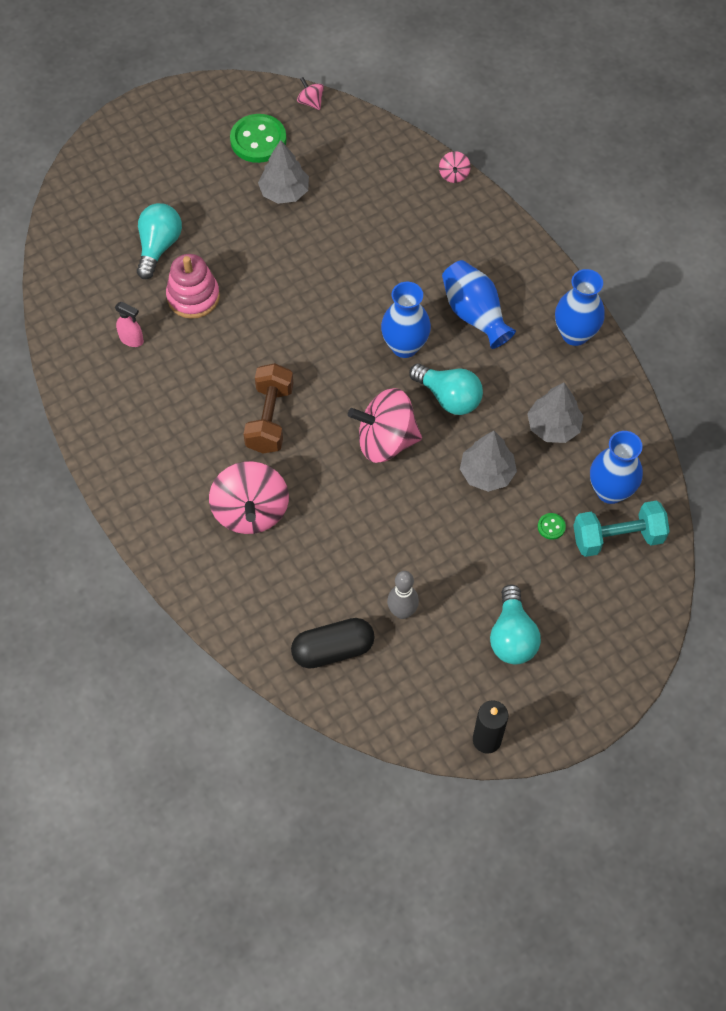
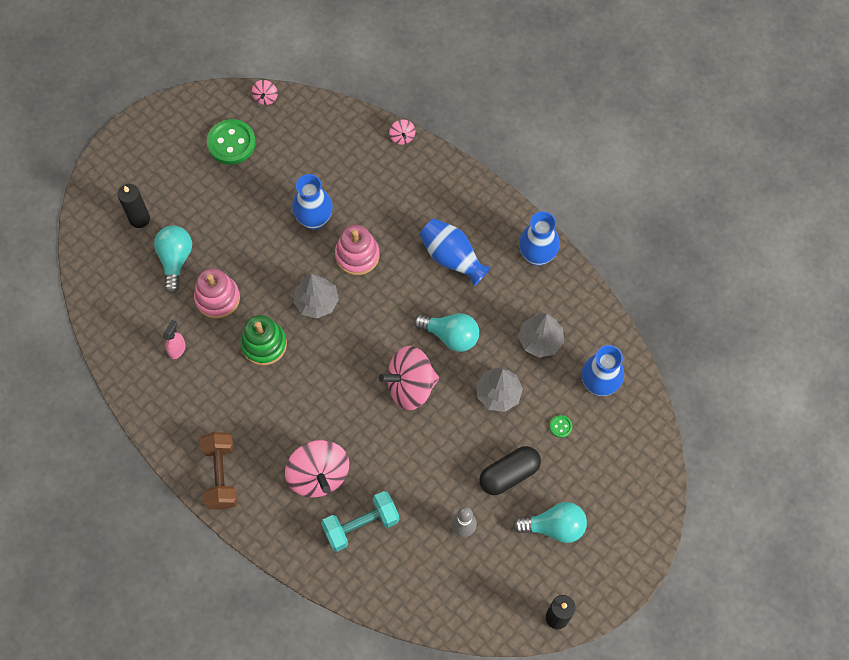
camera: 15 degrees left, 5 degrees up
pink spray bottle [115,302,144,347] -> pink spray bottle turned 75 degrees counterclockwise [163,320,186,359]
brown dumbbell [243,363,293,453] -> brown dumbbell moved to [200,432,238,510]
grey tree [258,140,309,204] -> grey tree moved to [293,274,339,319]
black capsule [291,618,375,669] -> black capsule moved to [479,446,541,495]
pink spinning top [297,77,324,110] -> pink spinning top turned 120 degrees counterclockwise [251,80,278,105]
blue vase [381,282,431,358] -> blue vase moved to [292,174,333,230]
turquoise light bulb [490,584,541,664] -> turquoise light bulb turned 75 degrees counterclockwise [513,502,587,543]
turquoise dumbbell [573,500,670,557] -> turquoise dumbbell moved to [321,491,400,552]
none -> black candle [117,184,150,228]
none -> green stacking toy [240,315,287,366]
none -> pink stacking toy [335,225,379,275]

